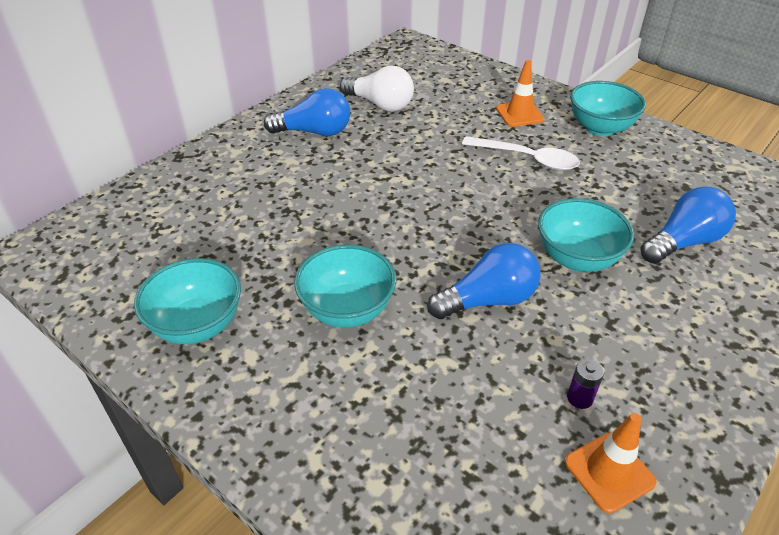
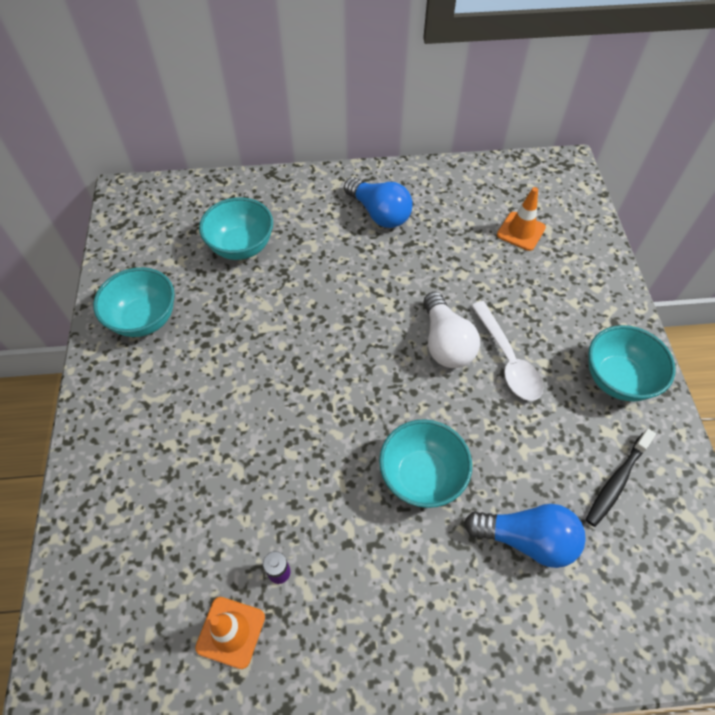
camera: 45 degrees right, 15 degrees up
turquoise bowl [294,245,396,328] -> turquoise bowl moved to [199,197,273,260]
white light bulb [340,66,414,112] -> white light bulb moved to [423,292,480,368]
blue light bulb [427,243,541,319] -> none
orange traffic cone [496,60,545,127] -> orange traffic cone moved to [497,187,546,251]
none -> black toothbrush [586,428,656,527]

